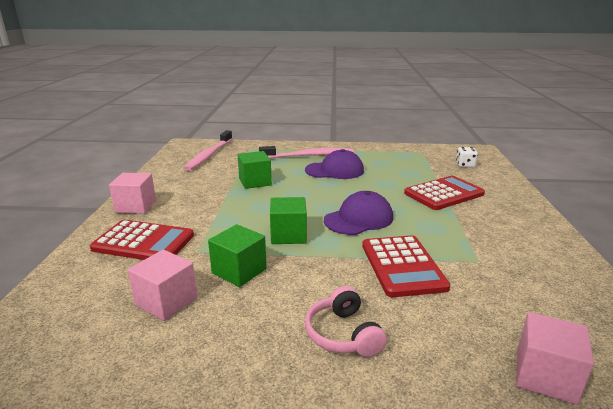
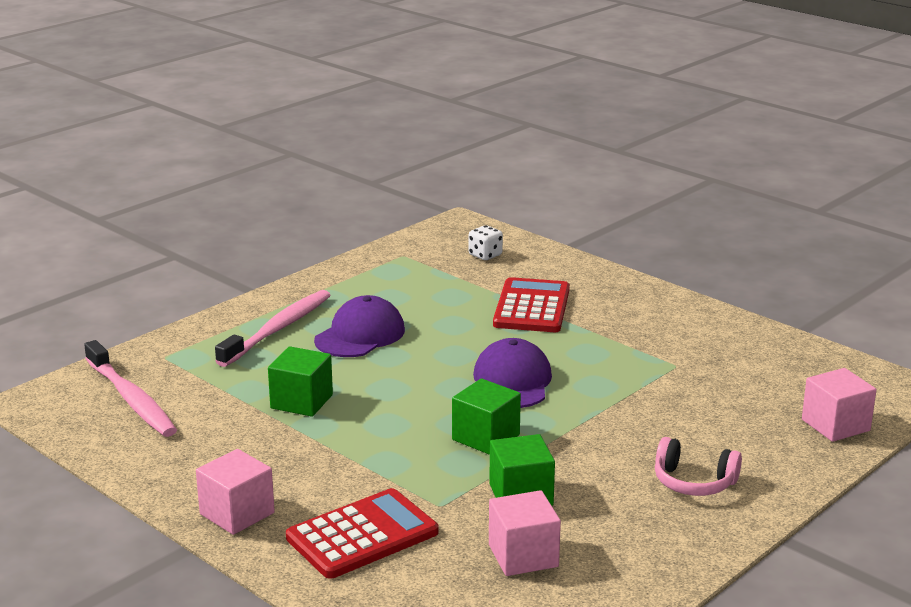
camera: 50 degrees left, 0 degrees up
red calculator [362,235,450,297] -> none

